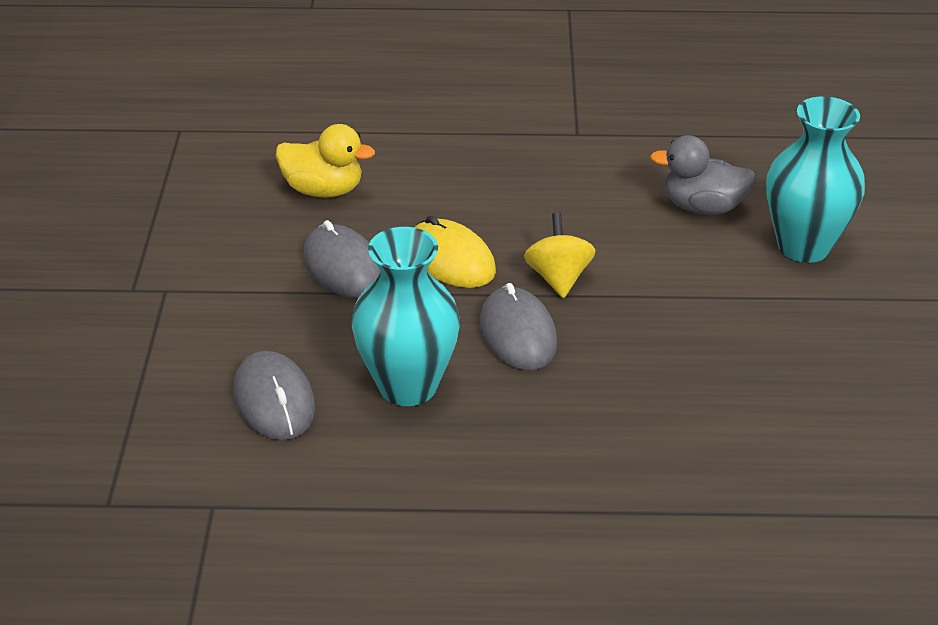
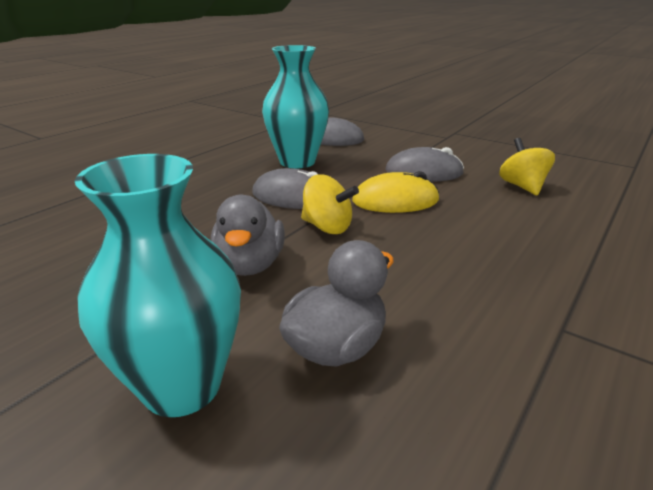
camera: 125 degrees right, 10 degrees down
yellow duck [276,124,375,198] -> yellow spinning top [499,138,555,195]
none -> grey duck [211,195,285,276]

